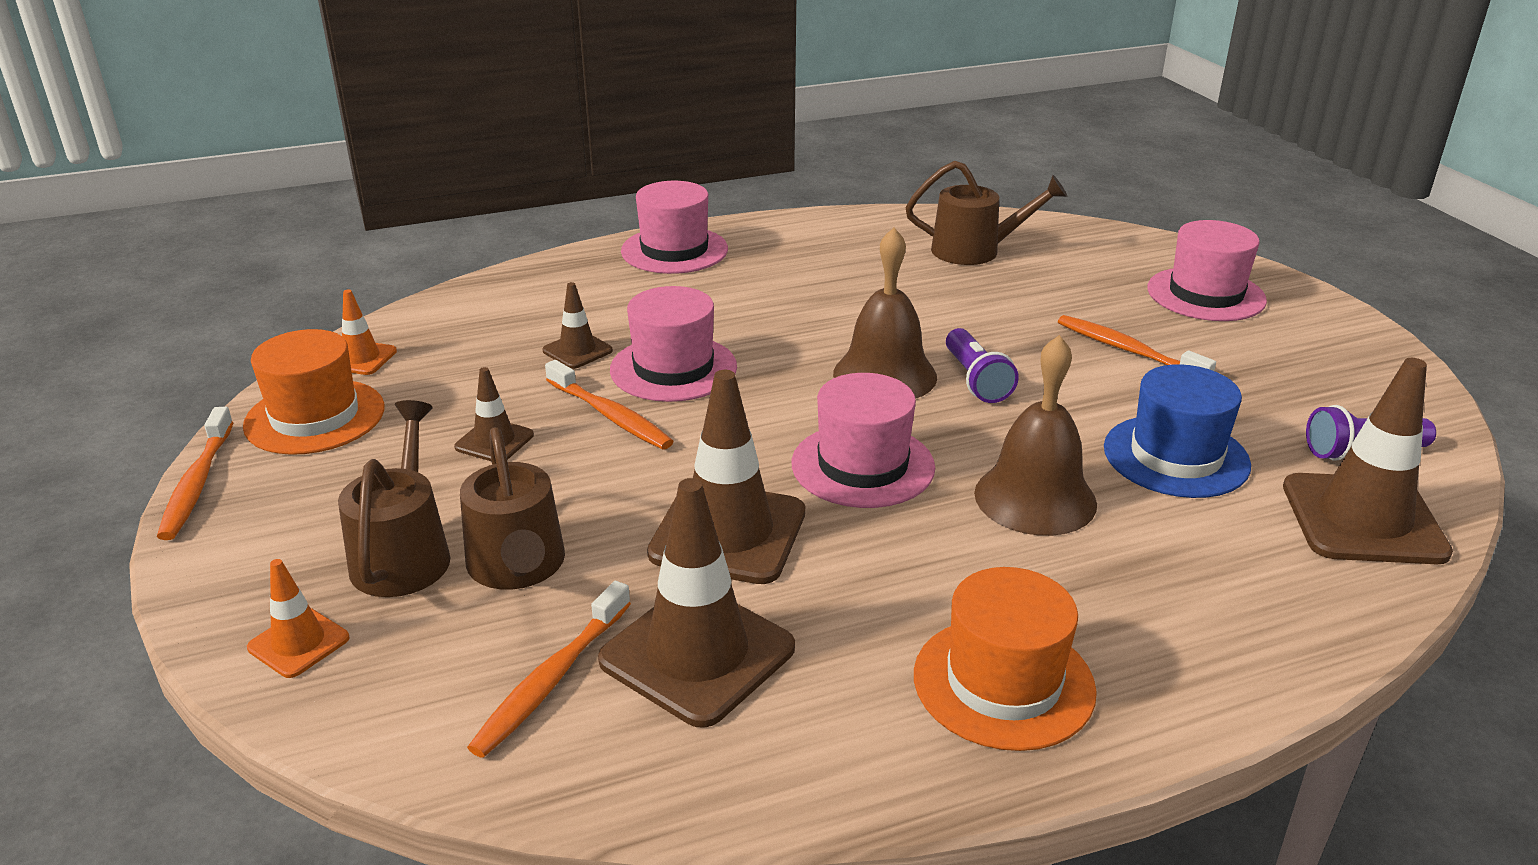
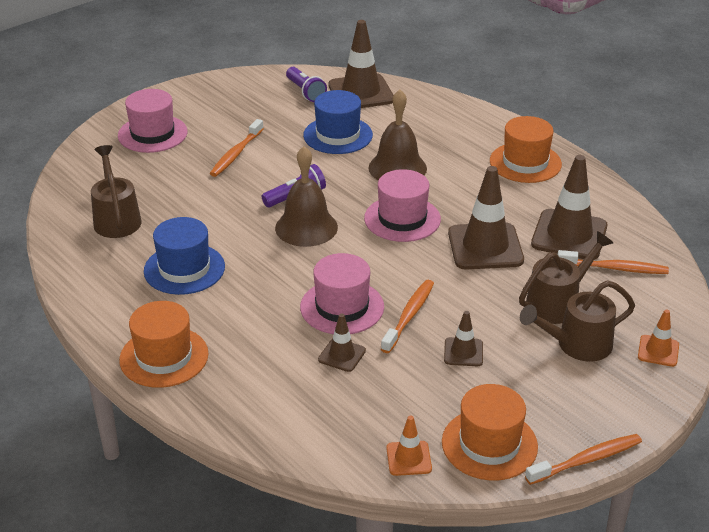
camera: 110 degrees left, 5 degrees up
pink hat [621,181,728,274] -> orange hat [119,301,209,388]
none -> blue hat [144,217,225,295]

